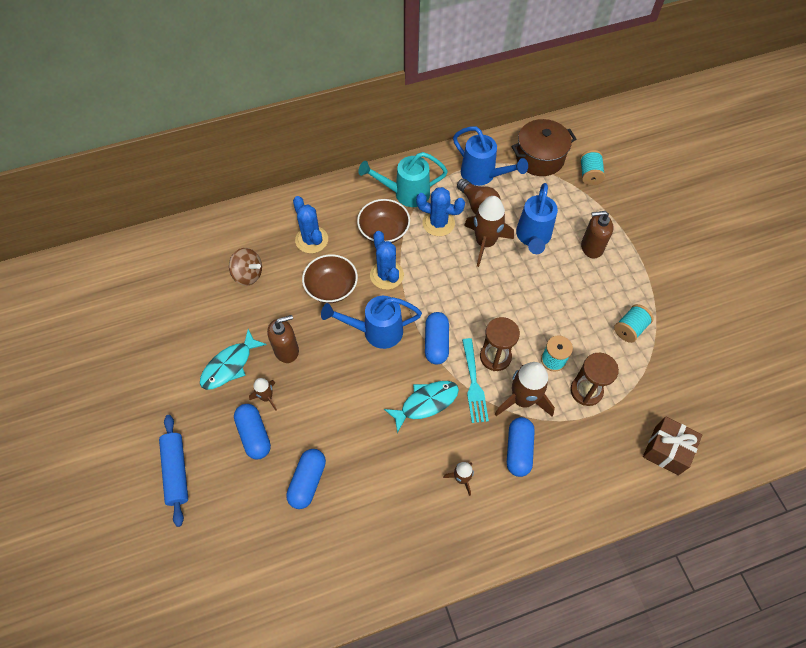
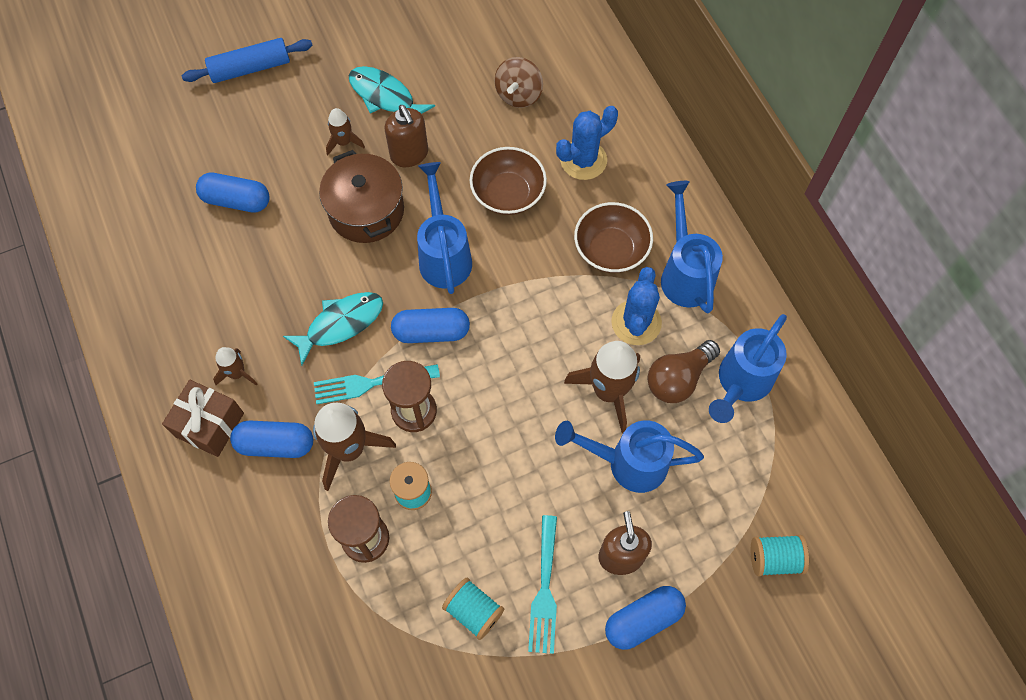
camera: 85 degrees right, 5 degrees up
blue capsule [234,404,271,459] -> blue capsule moved to [605,586,686,650]
turquoise watering can [358,152,448,207] -> blue watering can [661,181,723,313]
blue cactus [370,231,404,290] -> none
turquoise fish [384,381,459,433] -> turquoise fish turned 90 degrees counterclockwise [283,292,383,366]
brown pot [511,119,576,176] -> brown pot moved to [319,150,404,243]
brown gift [643,417,702,476] -> brown gift moved to [162,380,244,457]
none -> turquoise fork [528,515,557,654]

